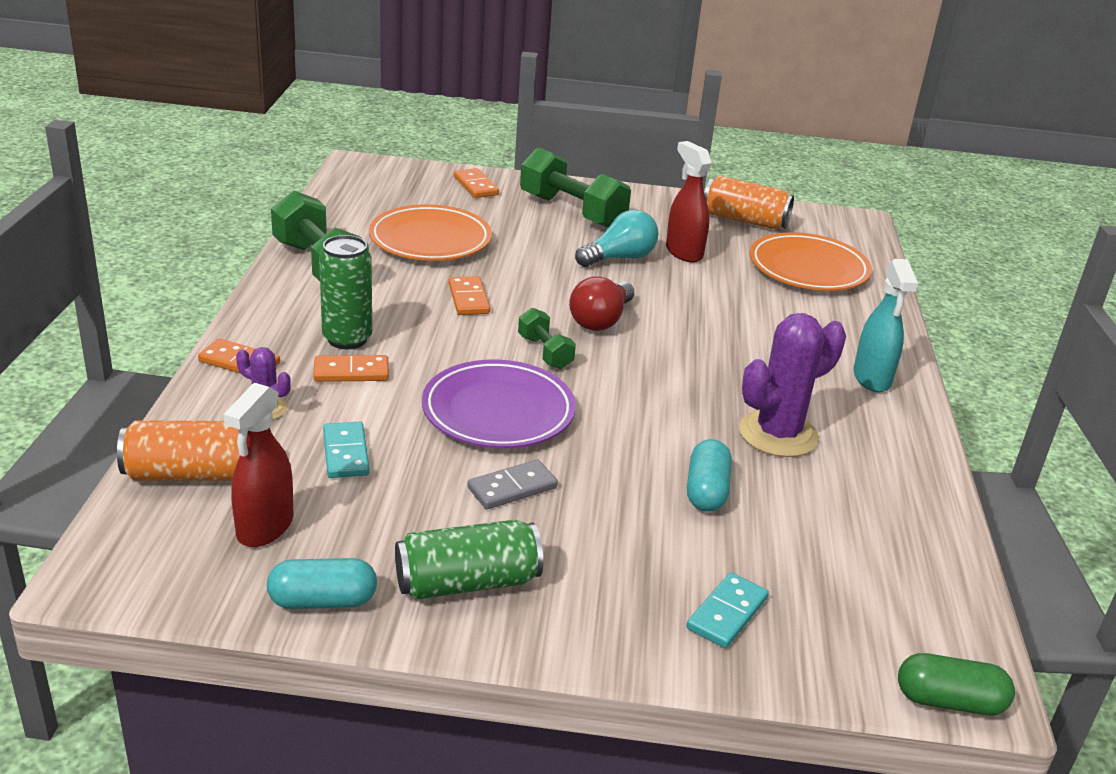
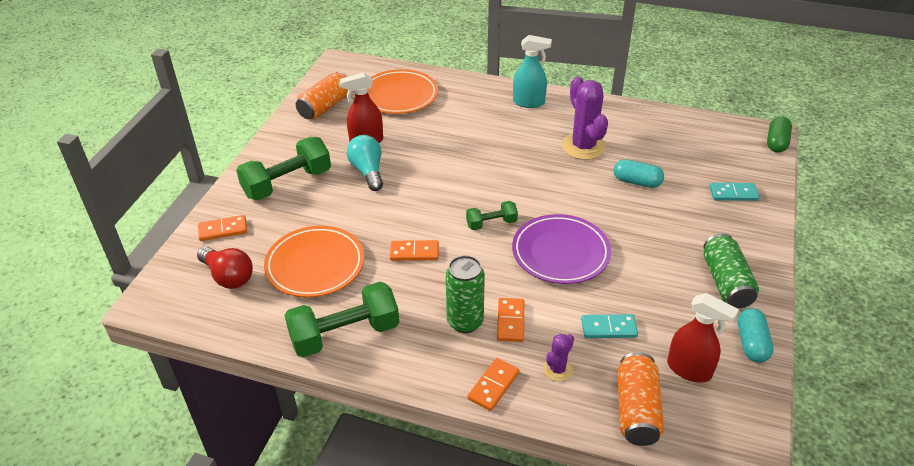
camera: 75 degrees left, 10 degrees up
grey domino [467,459,558,509] -> none
red light bulb [569,276,634,331] -> red light bulb moved to [197,247,253,289]
turquoise domino [686,573,769,648] -> turquoise domino turned 45 degrees counterclockwise [709,183,759,201]

